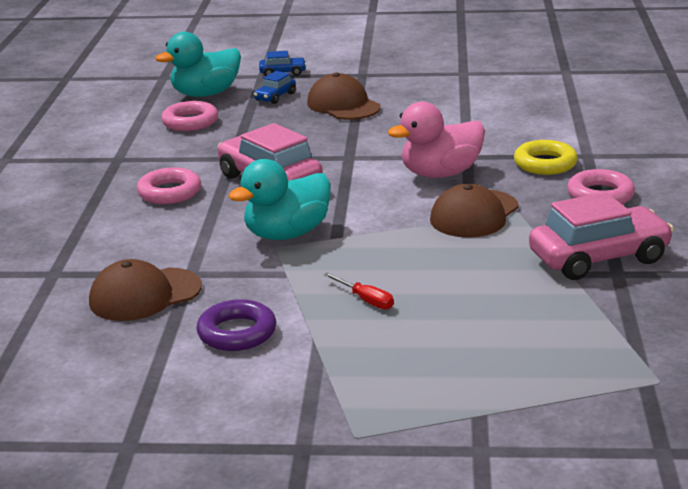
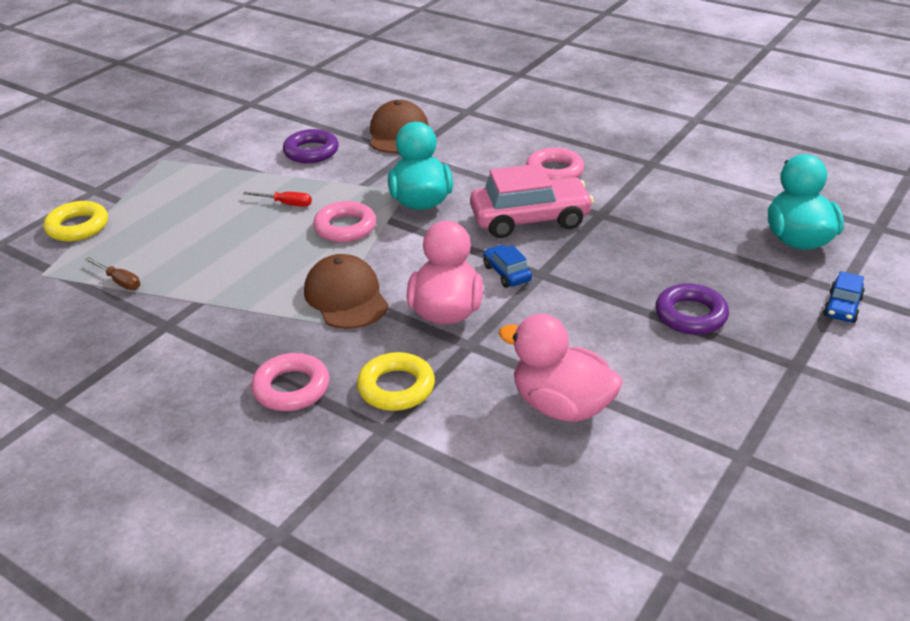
camera: 120 degrees right, 10 degrees up
pink ring [161,101,218,131] -> pink ring moved to [313,201,376,242]
blue car [254,71,296,104] -> blue car moved to [483,244,532,288]
brown cap [307,73,381,120] -> purple ring [655,284,729,335]
red screwdriver [324,273,394,309] -> red screwdriver turned 150 degrees counterclockwise [243,192,312,207]
pink car [529,192,674,280] -> none
none -> yellow ring [44,201,108,242]
none -> brown screwdriver [85,257,140,290]
none -> pink duck [499,314,623,422]

